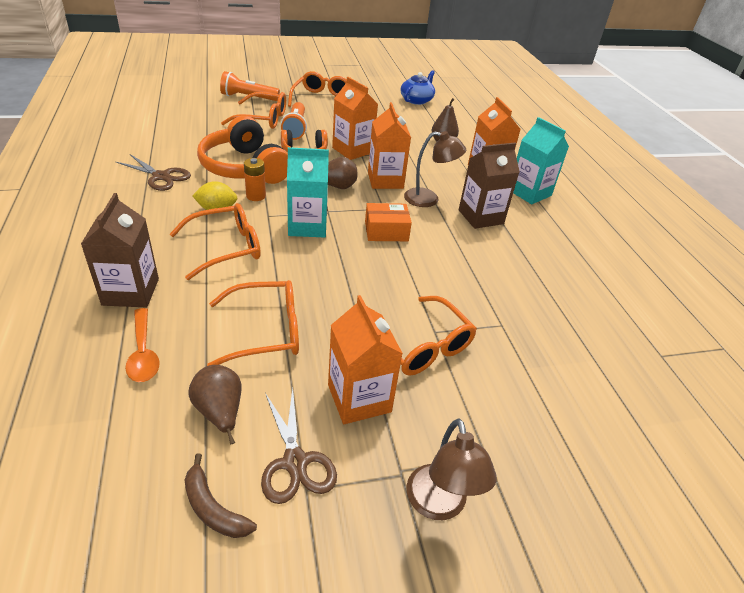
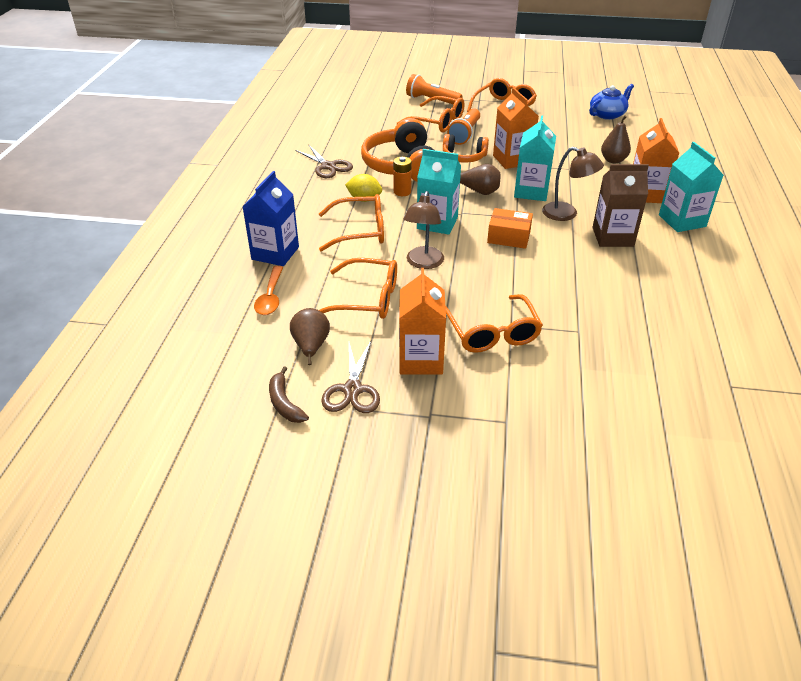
camera: 25 degrees right, 0 degrees up
brown carton [81,193,159,307] -> blue carton [242,171,299,266]
orange carton [368,102,411,189] -> turquoise carton [514,115,556,201]
brown lamp [406,418,497,520] -> brown lamp moved to [404,191,444,269]

